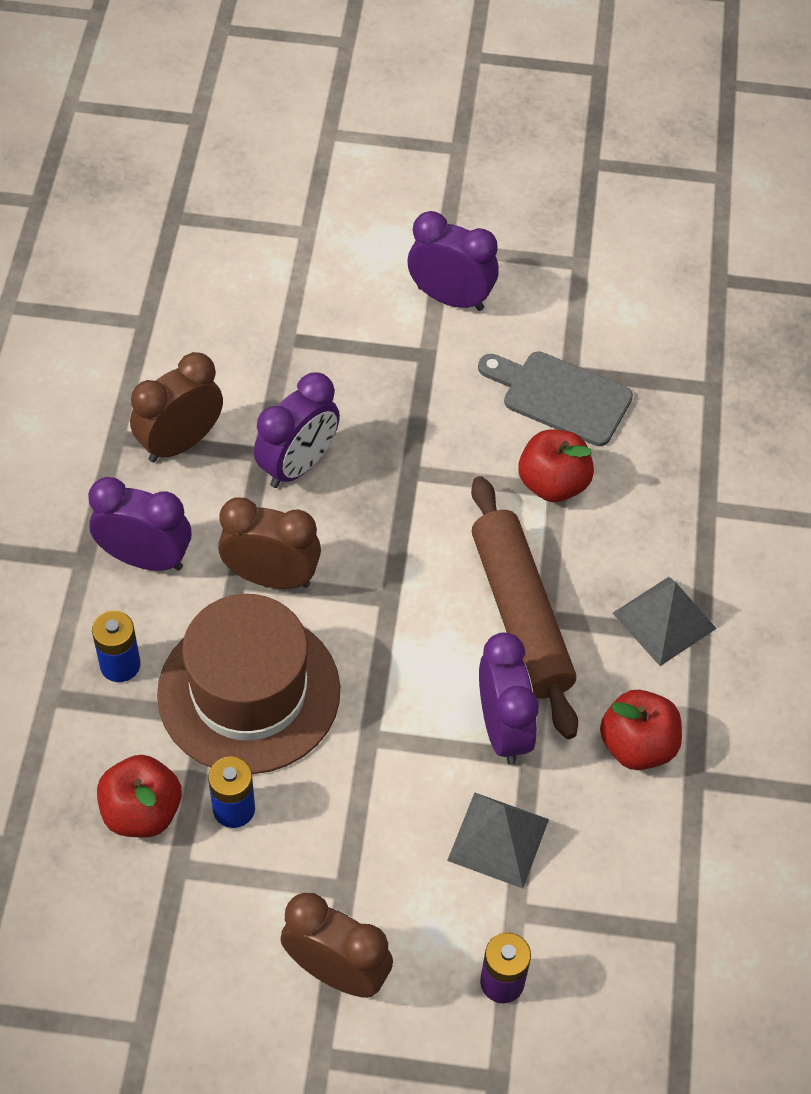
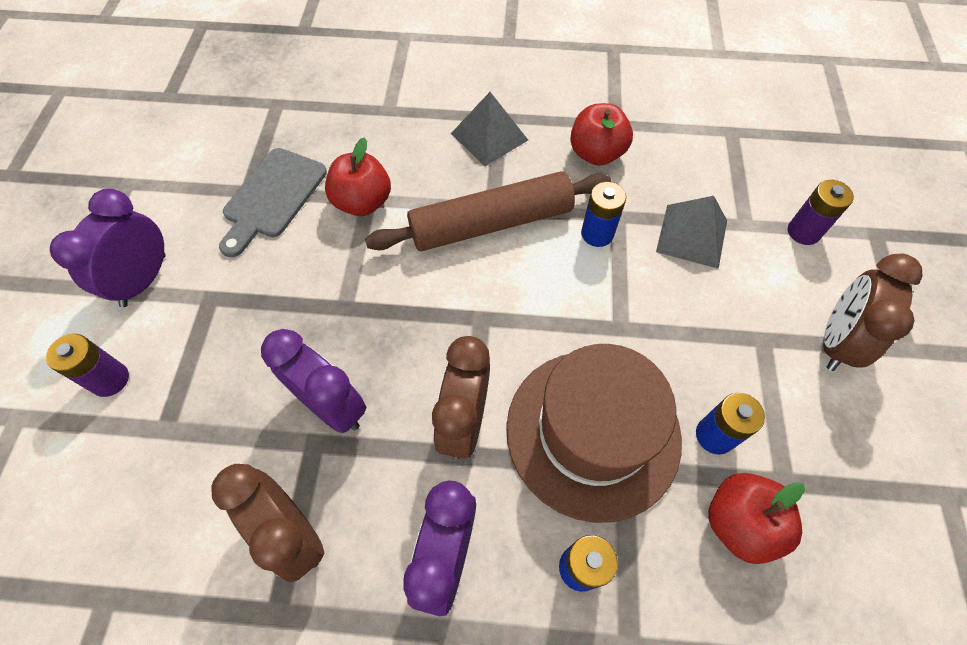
camera: 90 degrees left, 5 degrees up
purple clock [479,632,539,765] -> blue battery [581,182,626,247]
none -> purple battery [46,334,129,397]

